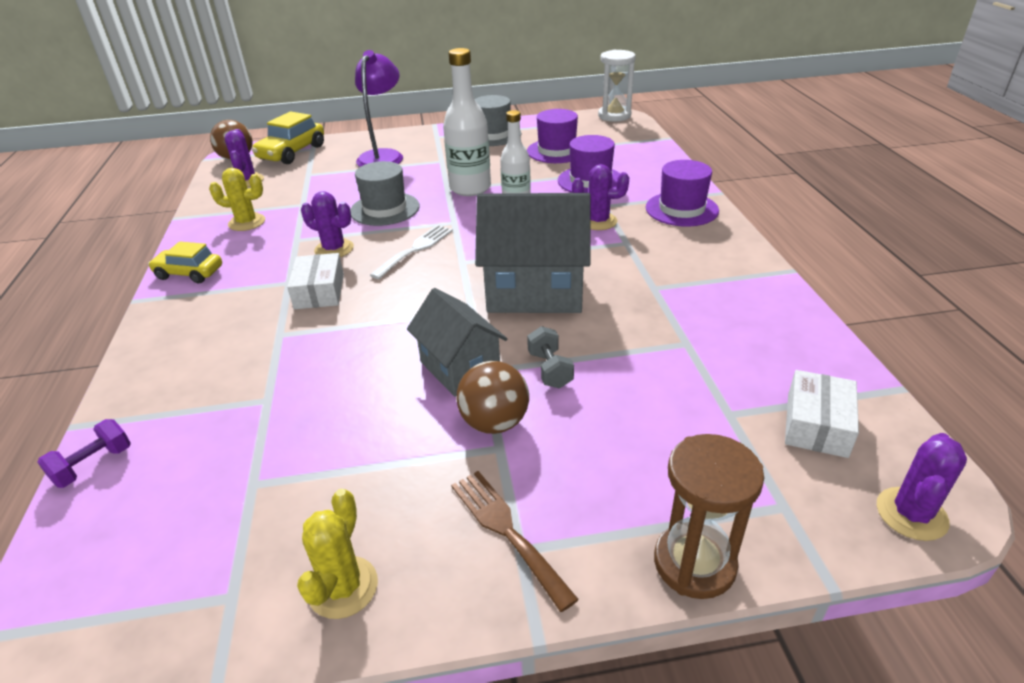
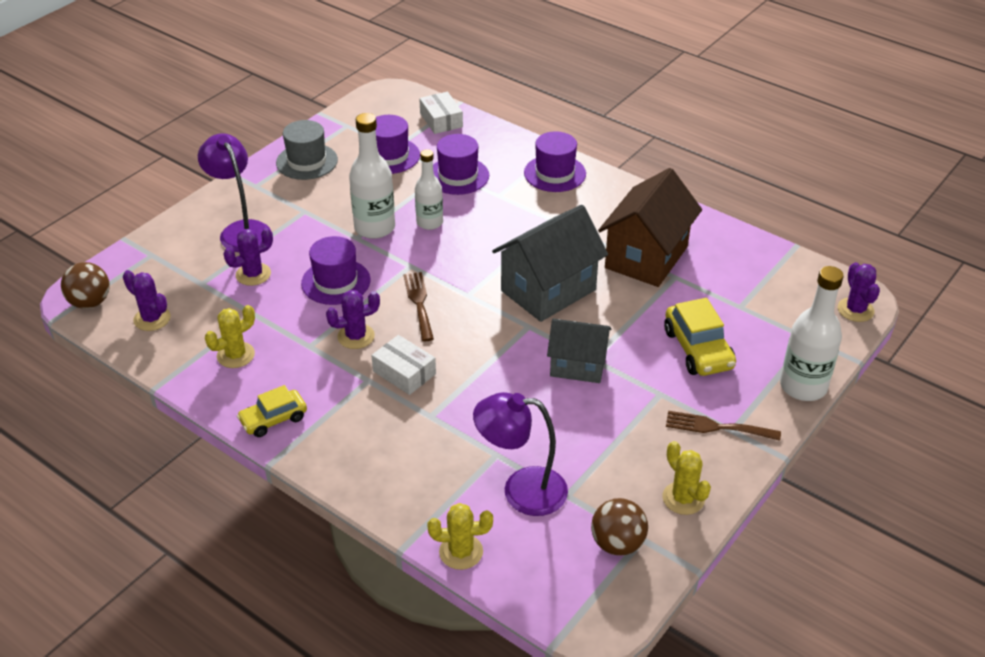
camera: 45 degrees left, 5 degrees up
purple dumbbell [37,419,131,488] -> yellow cactus [428,503,493,570]
yellow car [252,111,324,164] -> yellow car moved to [664,298,736,376]
grey hat [350,161,420,226] -> purple hat [301,236,370,305]
white fork [370,225,453,279] -> brown fork [403,272,434,341]
brown ball [457,361,529,434] -> brown ball moved to [591,498,648,556]
grey dumbbell [527,326,574,388] -> none
purple cactus [572,164,629,230] -> purple cactus moved to [223,228,273,286]
white hourglass [598,50,636,122] -> none
brown hourglass [654,434,764,599] -> white bottle [780,266,844,401]
white box [785,370,859,458] -> white box moved to [419,92,463,134]
none -> purple lamp [473,392,568,516]
none -> brown house [598,168,702,287]

